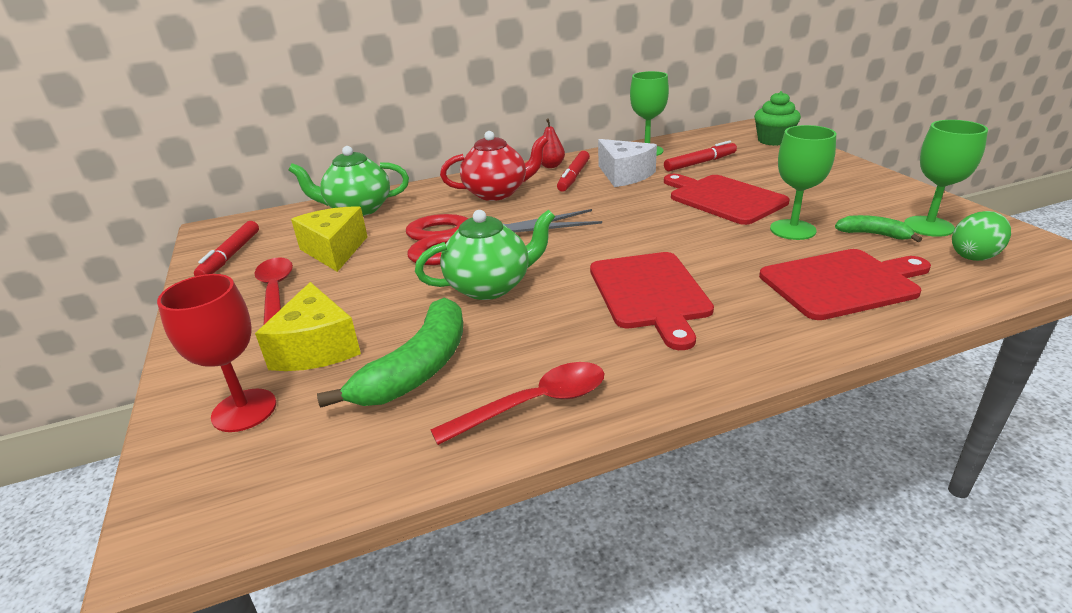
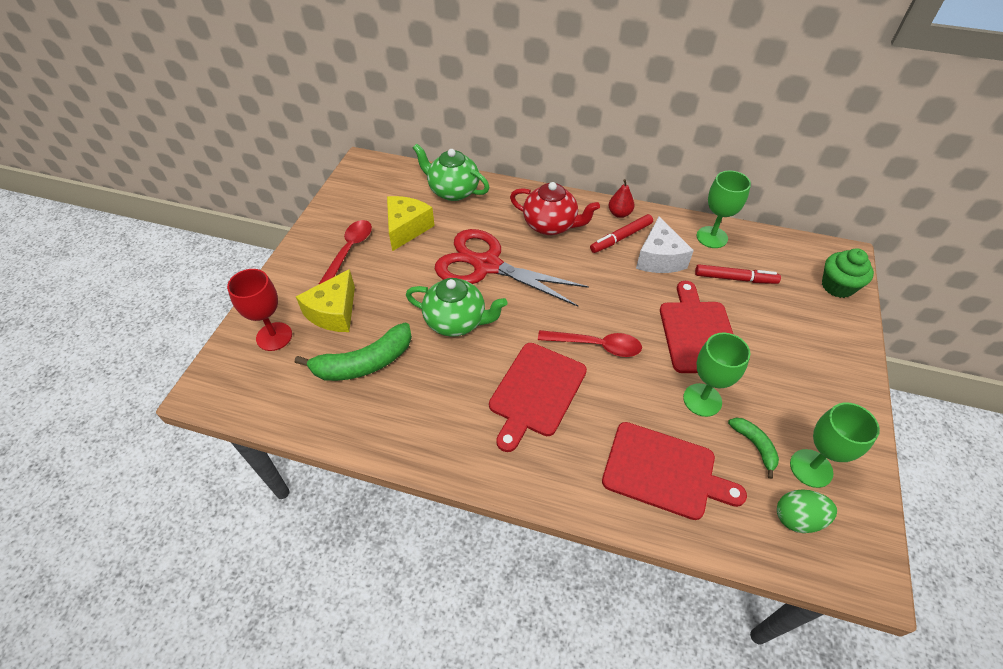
camera: 35 degrees right, 20 degrees up
red marker [194,221,259,276] -> none
red spoon [430,362,604,445] -> red spoon moved to [538,330,642,357]

